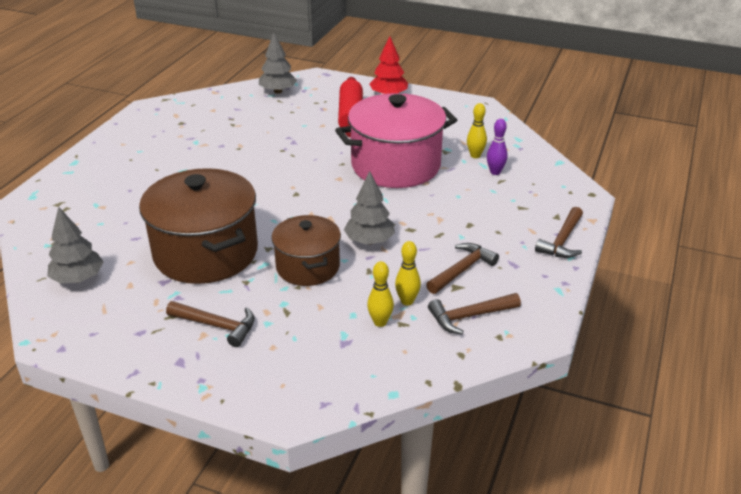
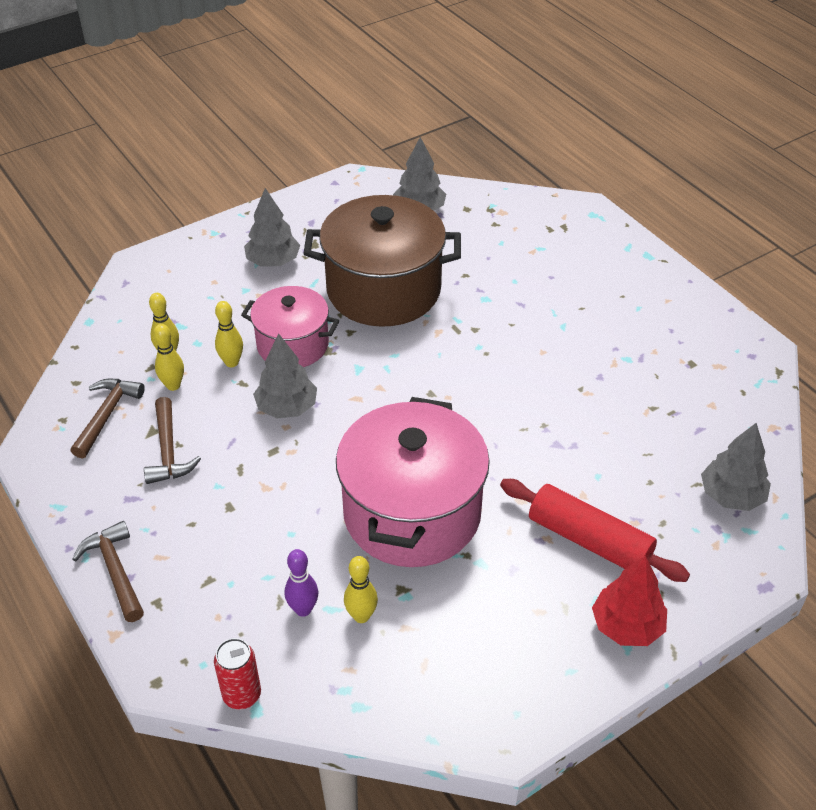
camera: 125 degrees right, 10 degrees up
brown hammer [166,301,255,347] -> grey tree [244,188,300,267]
brown pot [271,215,341,286] -> pink pot [241,286,339,367]
none -> red can [214,638,261,709]
none -> yellow bowling pin [215,301,243,367]

